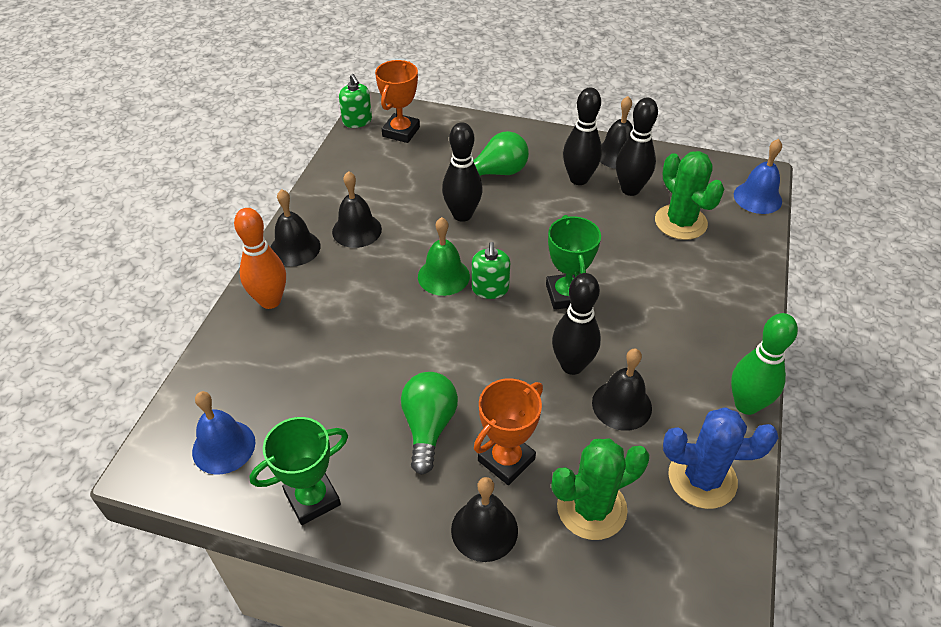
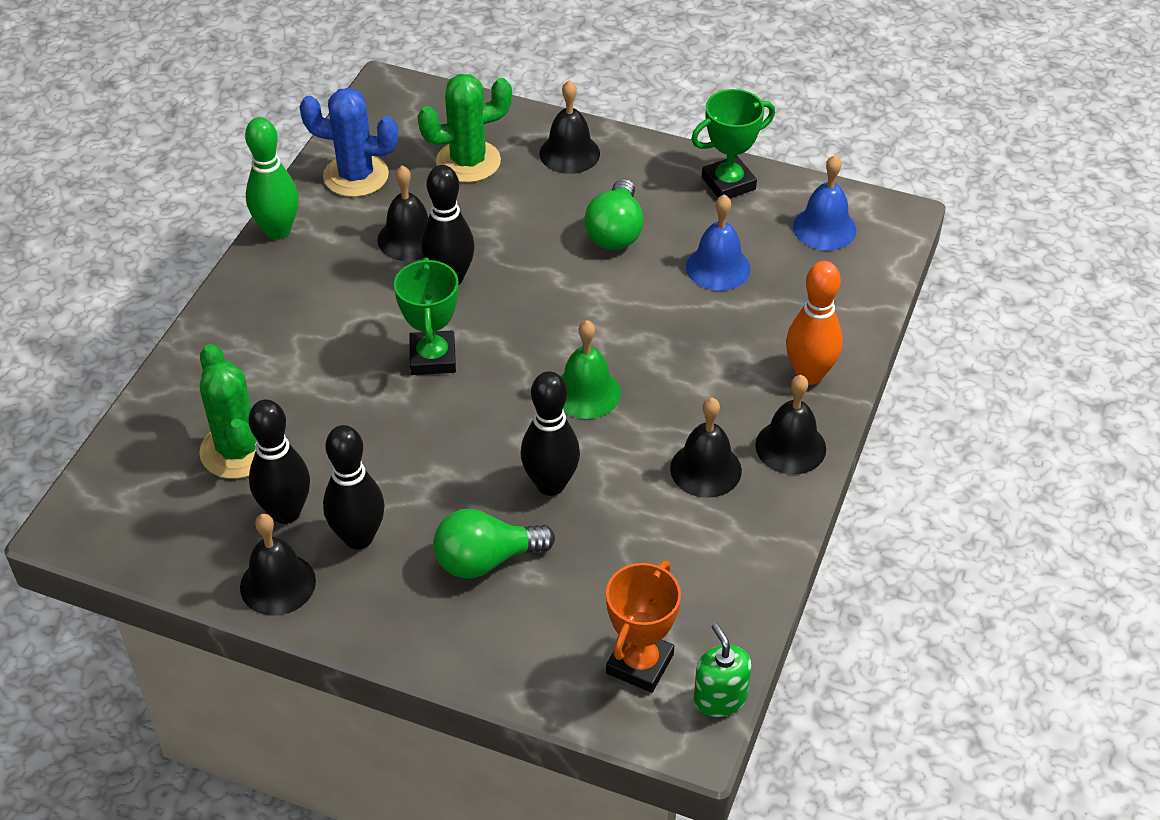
camera: 175 degrees left, 0 degrees up
green soap dispenser [472,242,510,299] -> none
orange trophy [474,378,543,485] -> none
blue bell [734,139,782,214] -> blue bell moved to [686,194,750,291]

